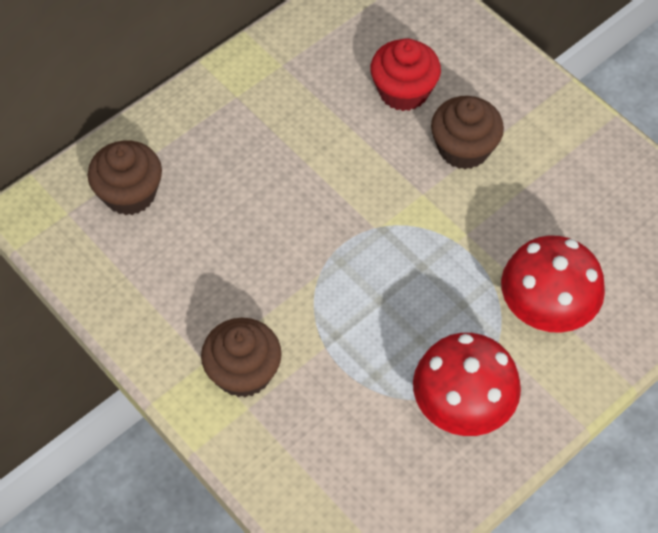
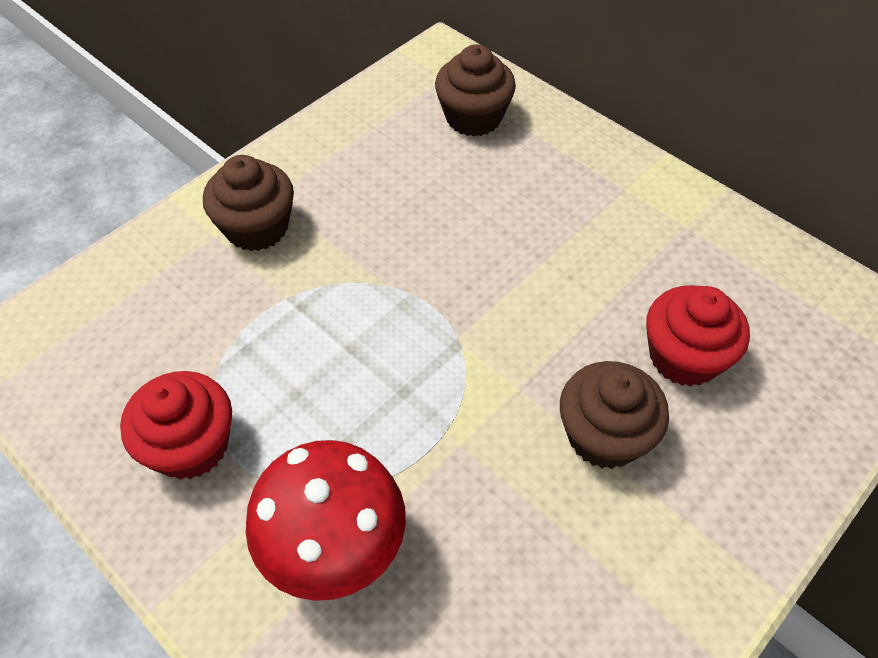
camera: 85 degrees right, 5 degrees down
red mushroom [413,333,521,436] -> red cupcake [120,371,232,480]

